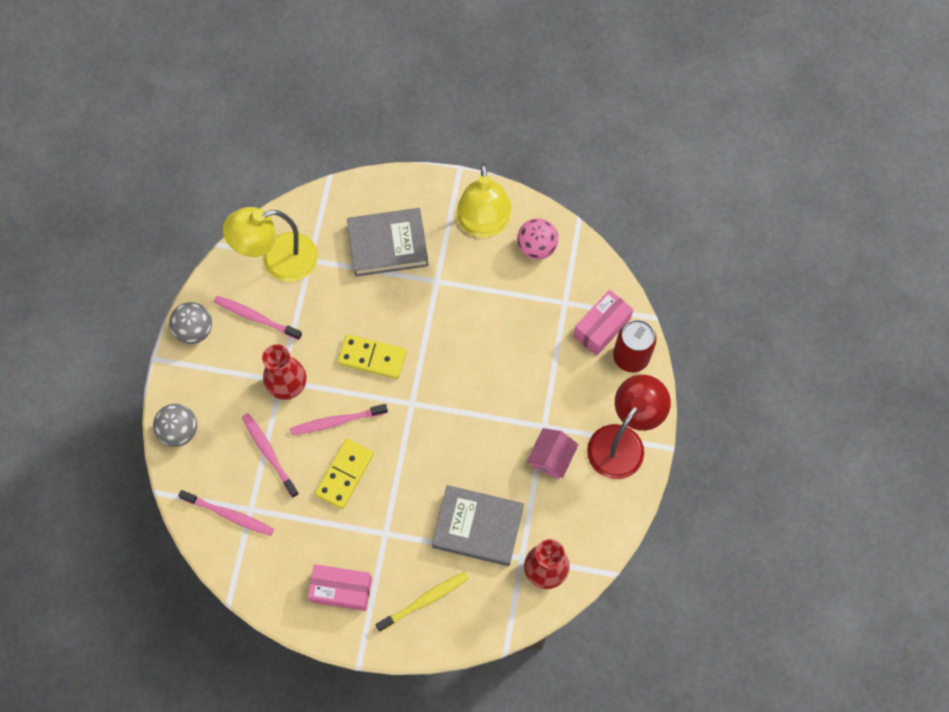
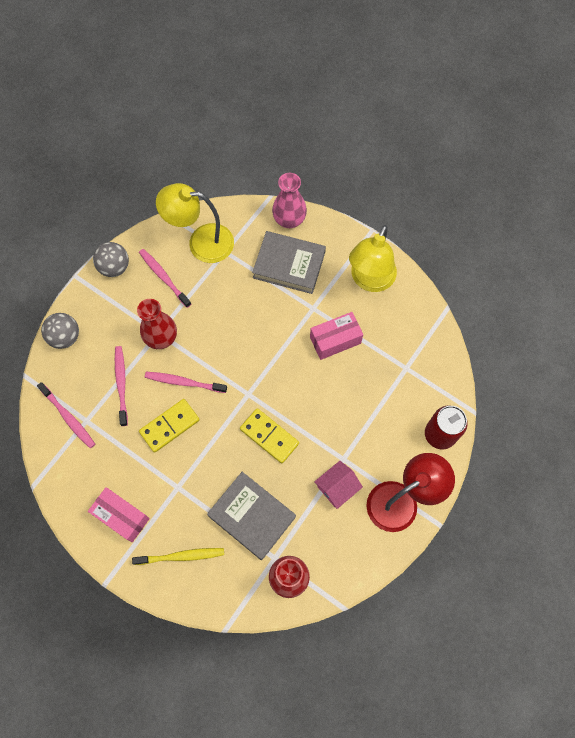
camera: 25 degrees right, 0 degrees up
yellow domino [338,334,407,379] -> yellow domino moved to [240,408,299,464]
pink ball [517,218,558,260] -> none
pink box [573,290,633,356] -> pink box moved to [310,312,363,360]
none -> pink vase [272,173,307,228]

